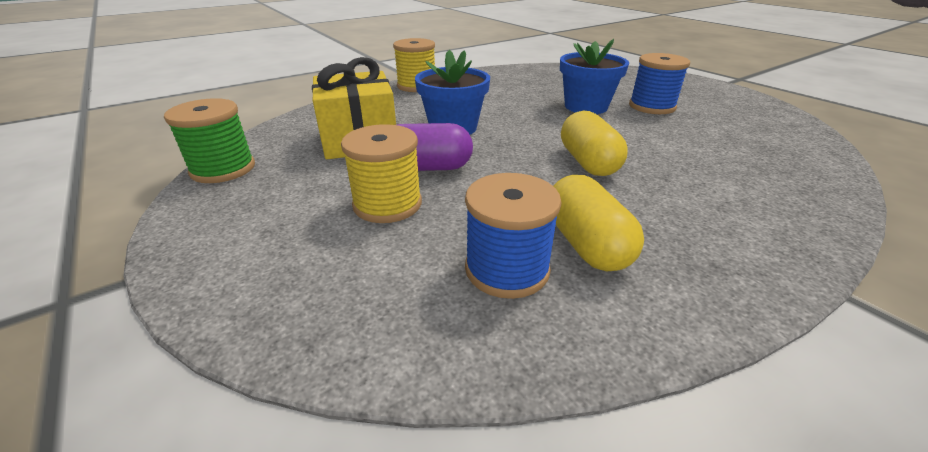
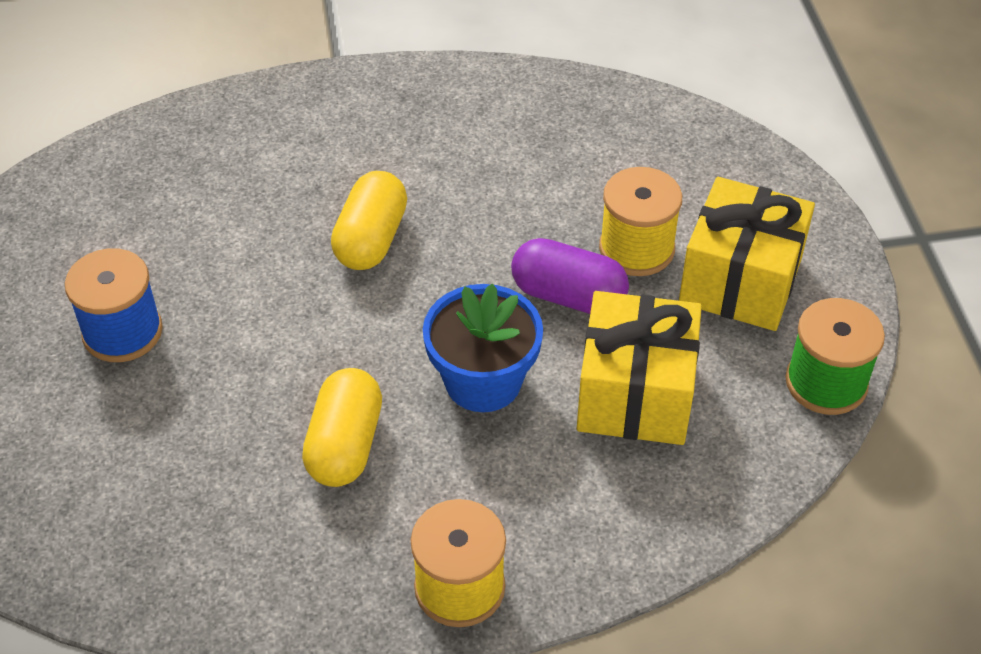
camera: 155 degrees left, 15 degrees up
blue spool [465,173,561,299] -> none
yellow capsule [553,175,644,271] -> yellow capsule moved to [302,368,382,487]
blue flower pot [560,39,629,114] -> none
none -> yellow gift [679,177,815,331]

